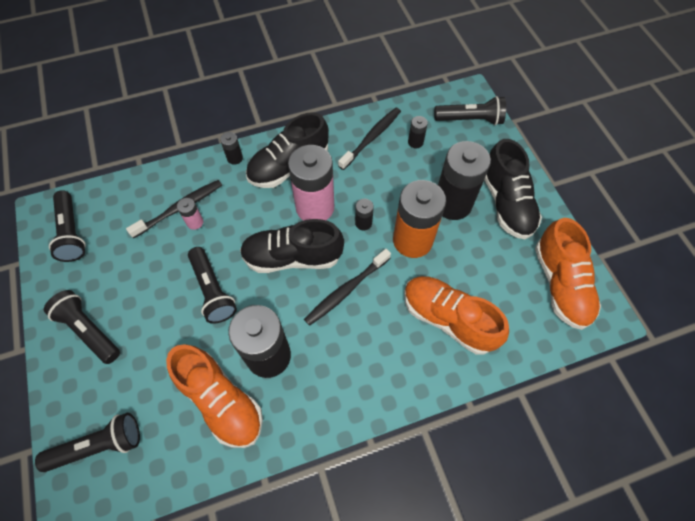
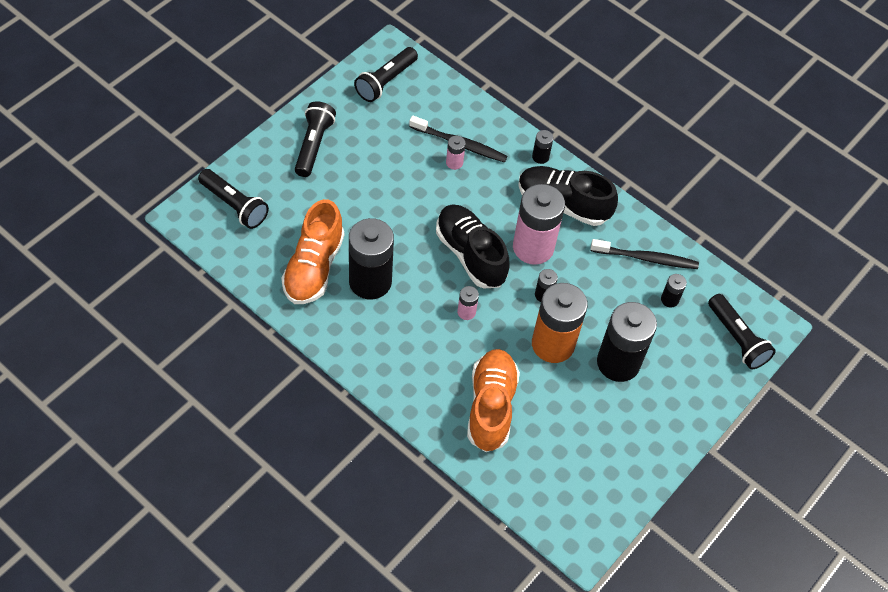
camera: 55 degrees right, 5 degrees down
black flashlight [188,247,237,324] -> none
black toothbrush [304,249,391,326] -> pink battery [457,286,479,320]
black shoe [484,139,542,239] -> none
orange shoe [535,218,601,330] -> none

